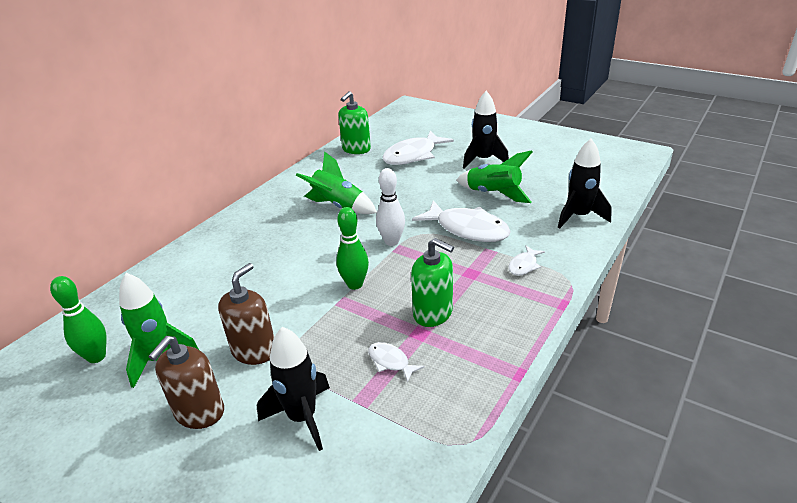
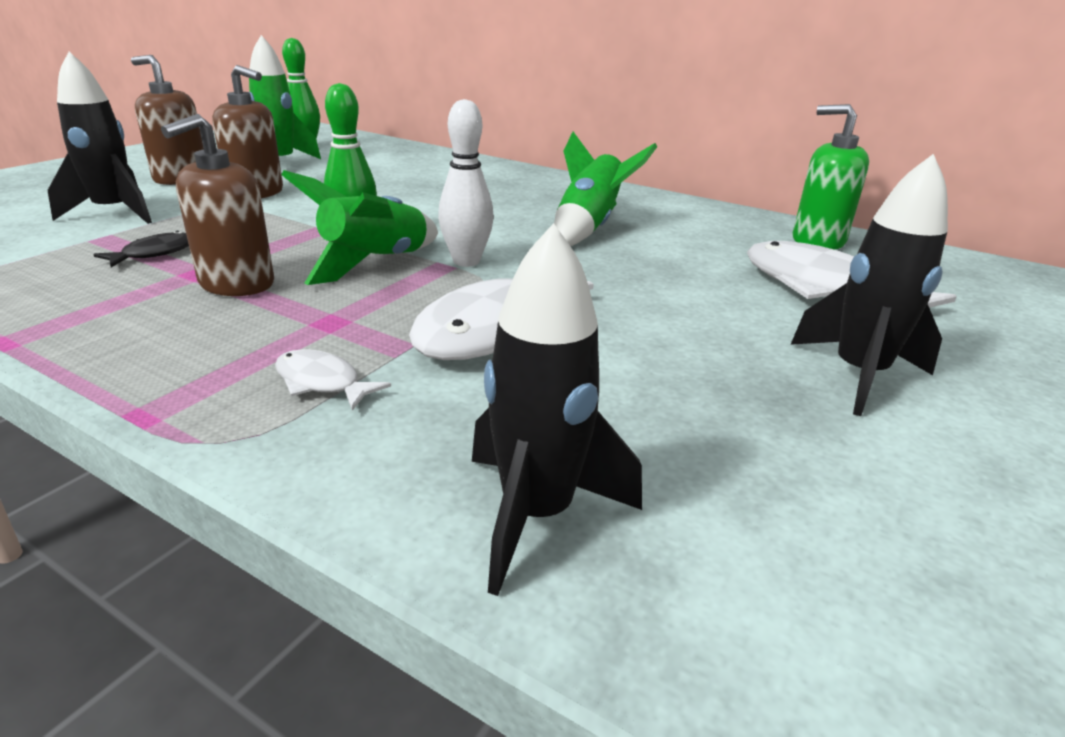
camera: 85 degrees right, 5 degrees down
white fish [368,342,424,383] -> black fish [93,231,189,267]
green soap dispenser [411,238,454,327] -> brown soap dispenser [161,114,274,296]
green rocket [456,150,533,203] -> green rocket moved to [281,170,438,285]

